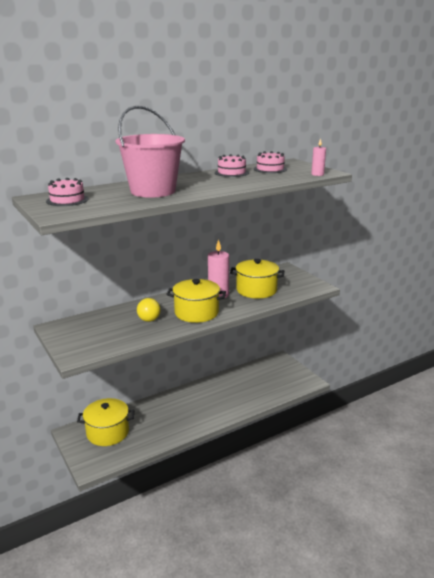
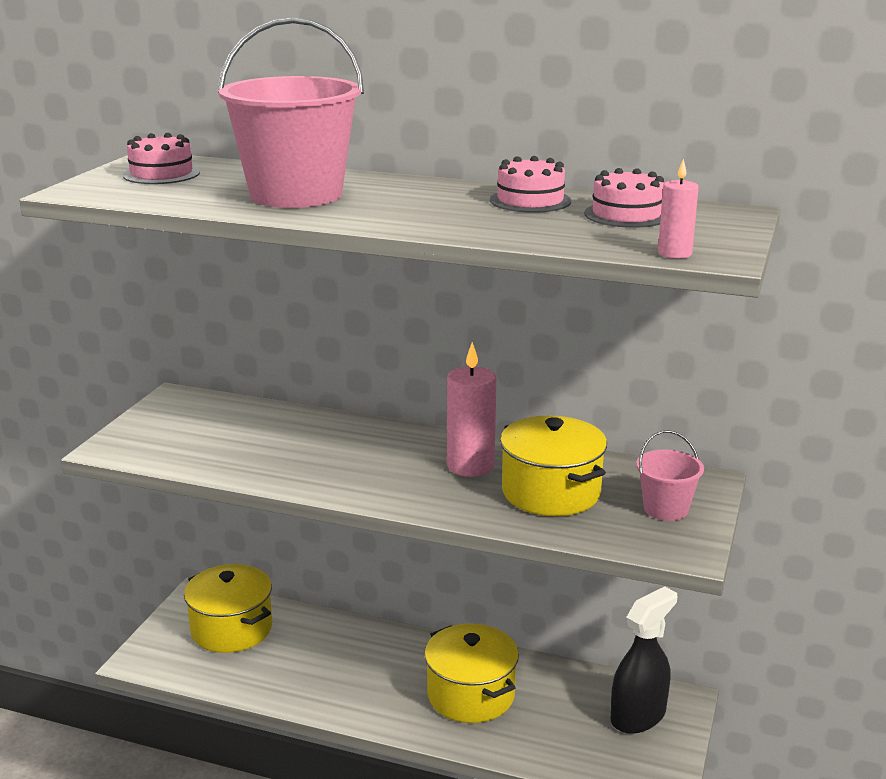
camera: 50 degrees right, 0 degrees up
yellow light bulb [137,298,161,322] -> none
yellow pot [166,279,226,323] -> yellow pot moved to [424,624,519,723]
none -> black spray bottle [611,586,677,734]
none -> pink bucket [636,430,704,521]

